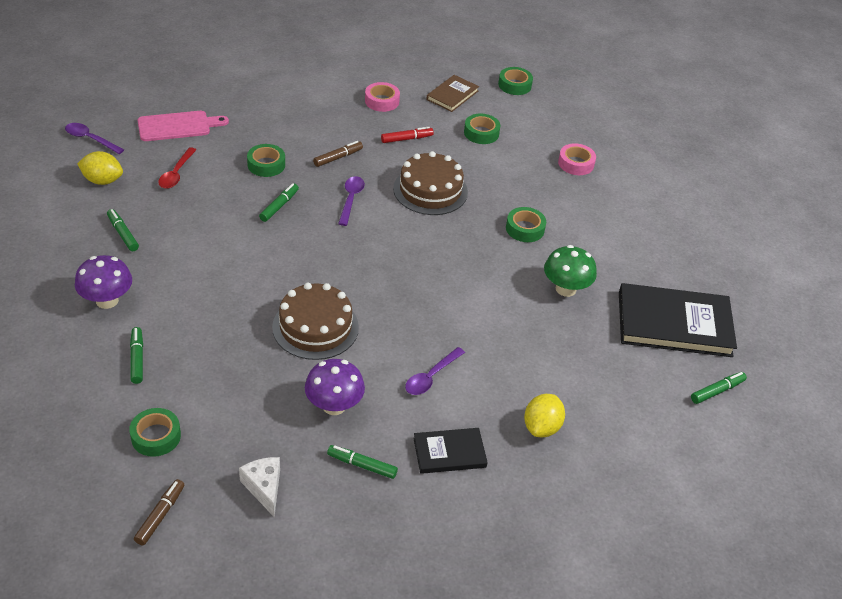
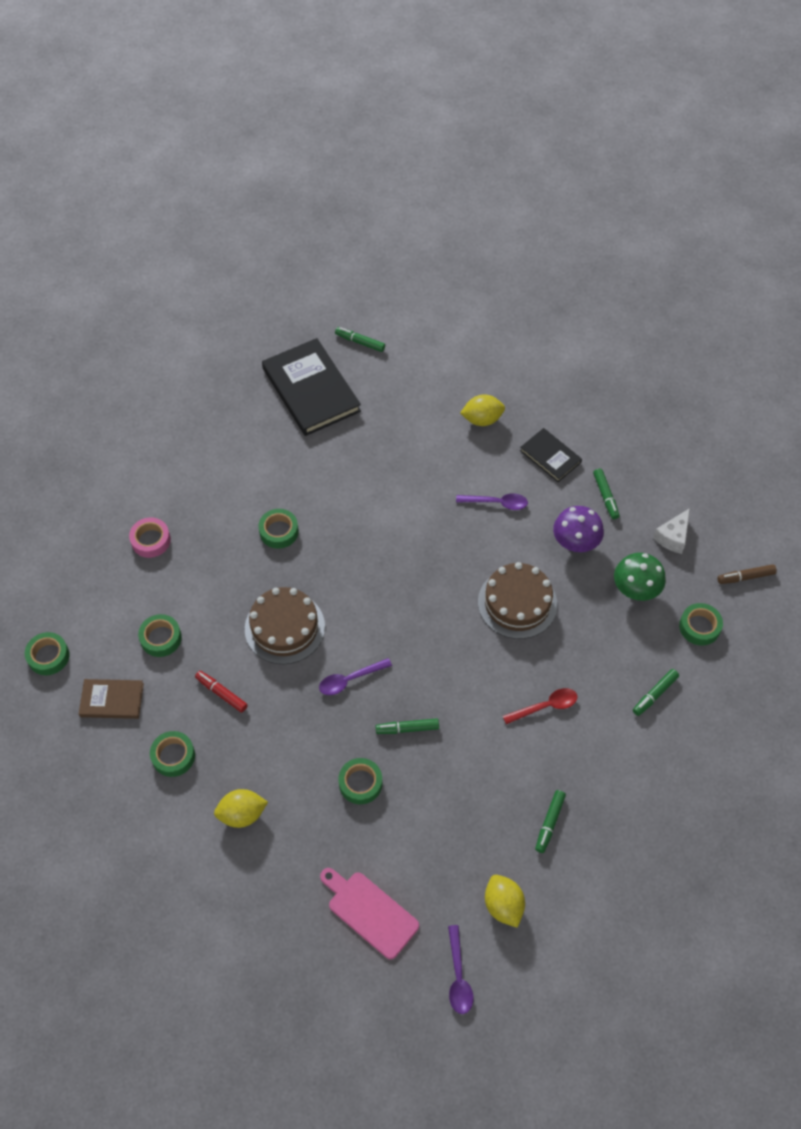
camera: 120 degrees left, 15 degrees up
purple mushroom [75,255,132,309] -> none
red spoon [158,147,196,189] -> red spoon moved to [503,688,578,724]
brown marker [313,141,363,167] -> none
pink tape [365,82,400,112] -> green tape [150,731,195,777]
green mushroom [544,245,597,297] -> green mushroom moved to [614,553,666,601]
none -> yellow lemon [214,789,268,828]

